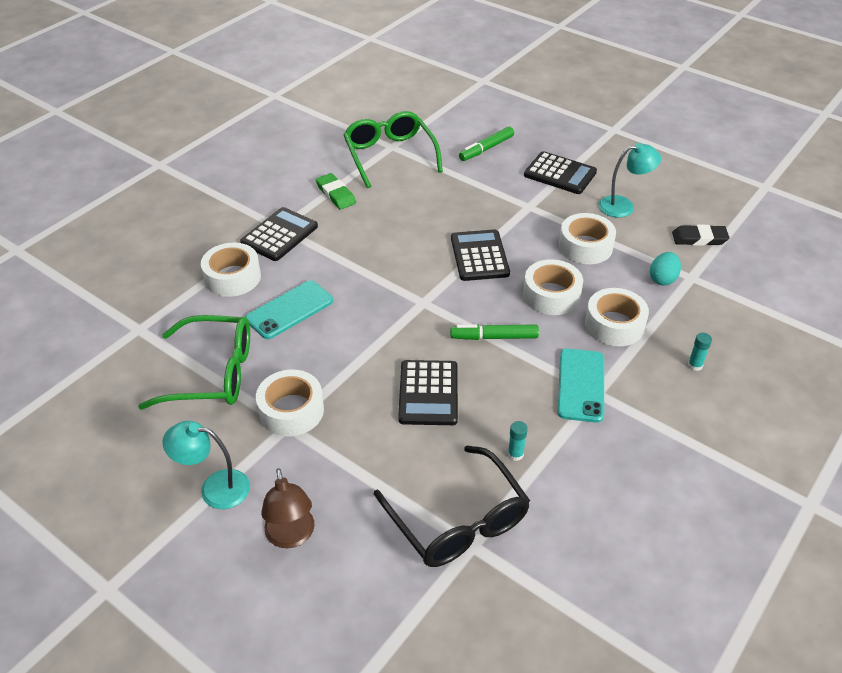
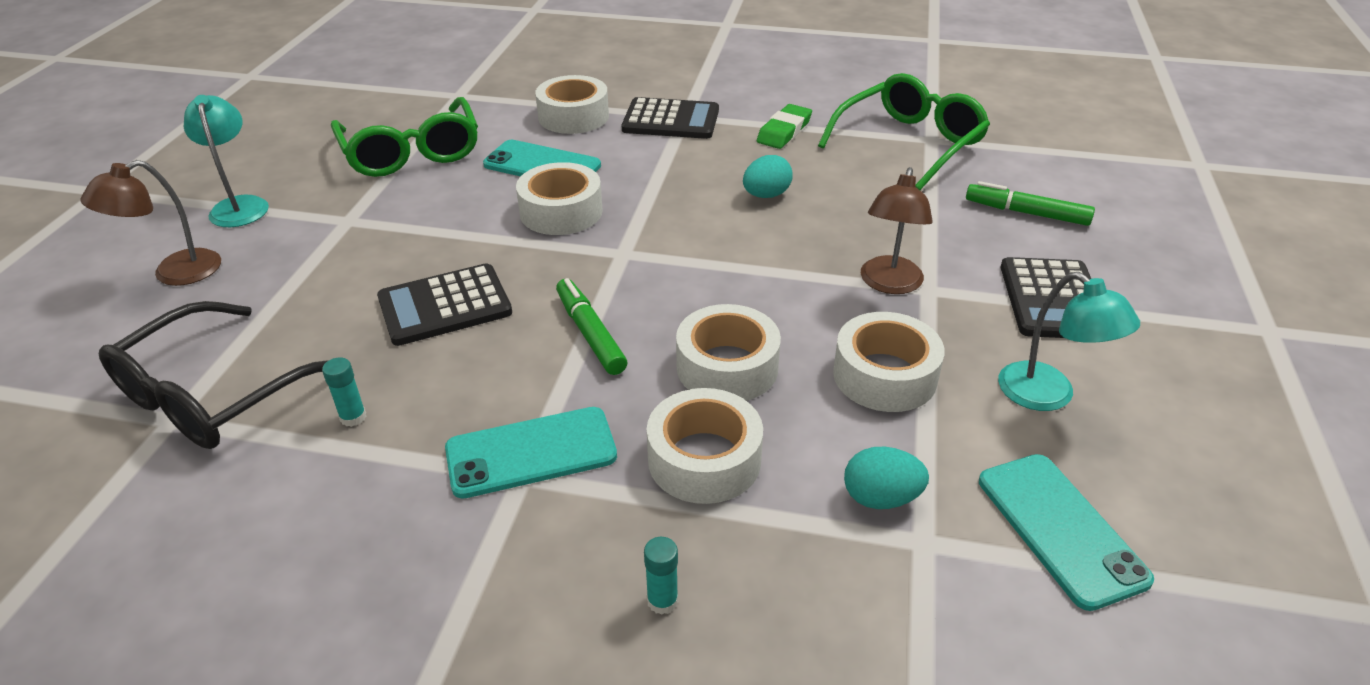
camera: 65 degrees right, 5 degrees down
white tape [256,370,324,436] -> white tape moved to [516,162,603,235]
black calculator [451,229,510,281] -> none
black eraser [672,225,730,246] -> turquoise phone [979,454,1154,611]
none -> turquoise egg [743,155,793,198]
none -> brown lamp [861,167,933,294]

